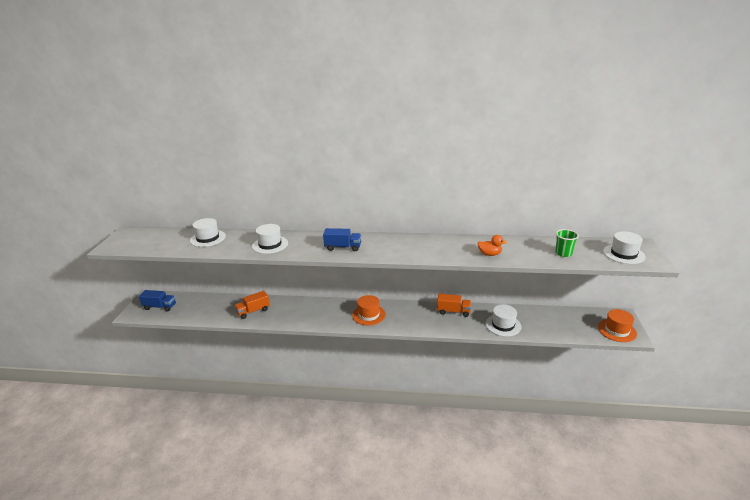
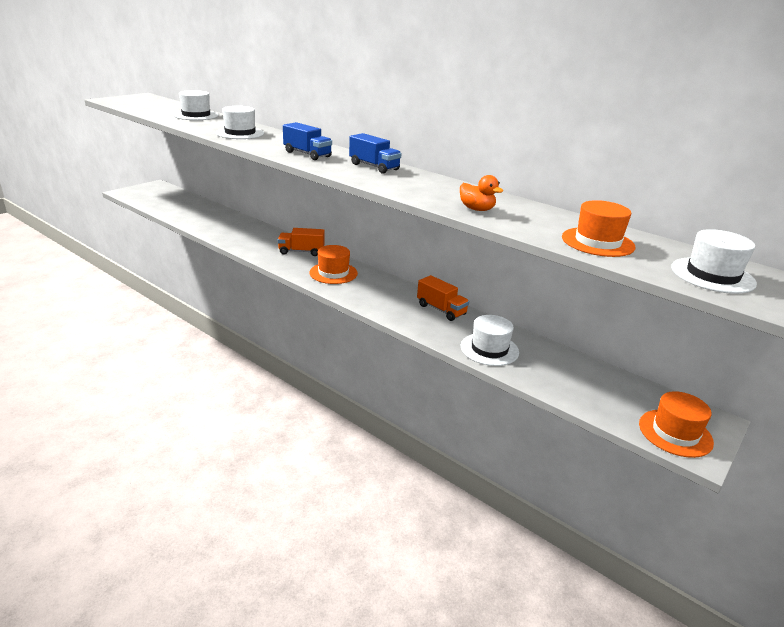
camera: 30 degrees right, 0 degrees up
blue truck [139,290,176,312] -> blue truck moved to [349,133,402,174]
orange truck [234,291,270,319] -> orange truck moved to [278,228,324,256]
green cup [555,229,579,257] -> orange hat [562,200,635,257]

